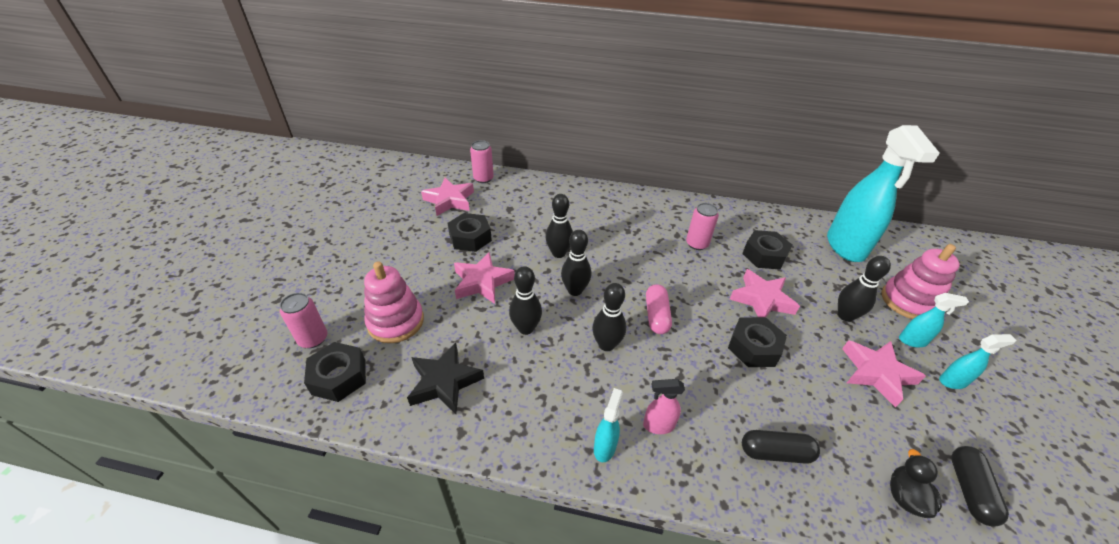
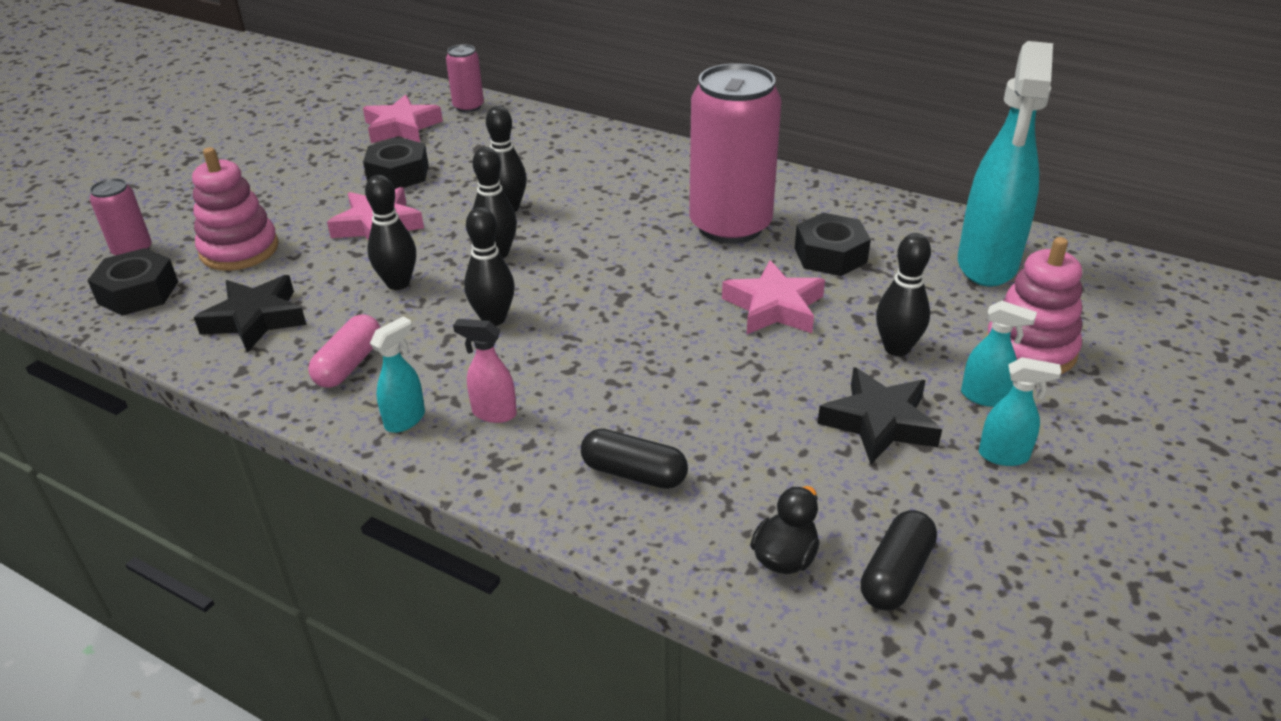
camera: 20 degrees right, 5 degrees down
pink capsule [646,284,672,334] -> pink capsule moved to [308,314,381,388]
pink can [686,203,719,250] -> pink can [689,63,781,244], size x2.16
black nut [728,317,787,367] -> none
pink star [842,340,926,407] -> black star [818,367,942,464]

